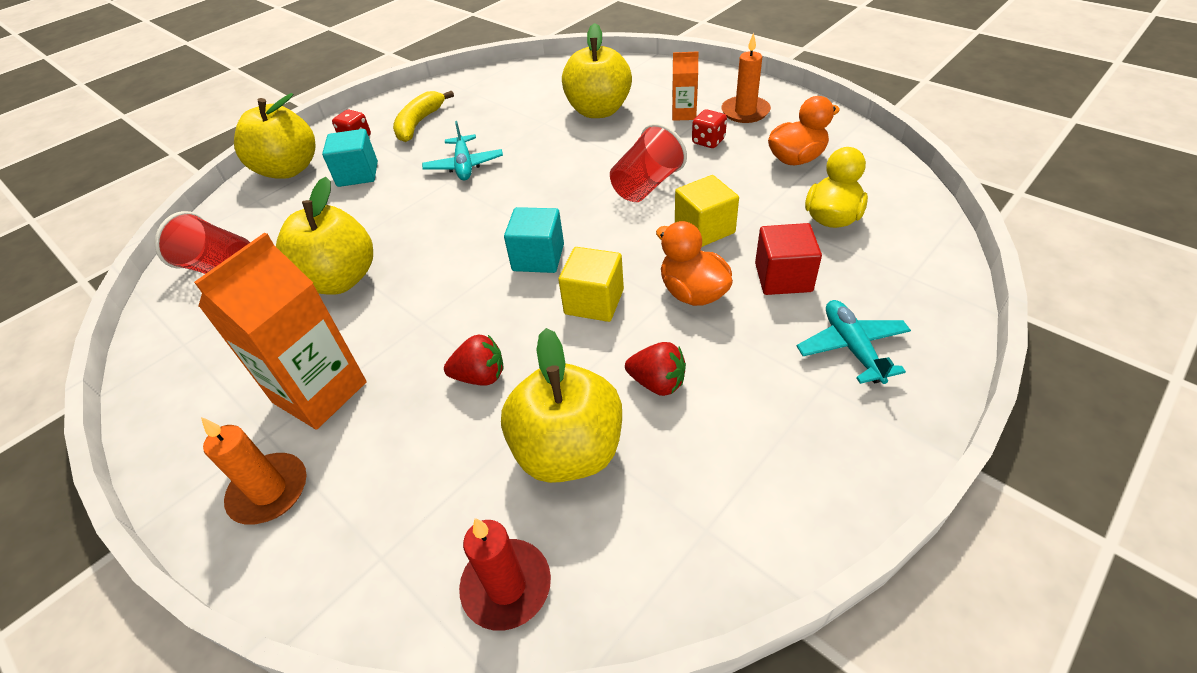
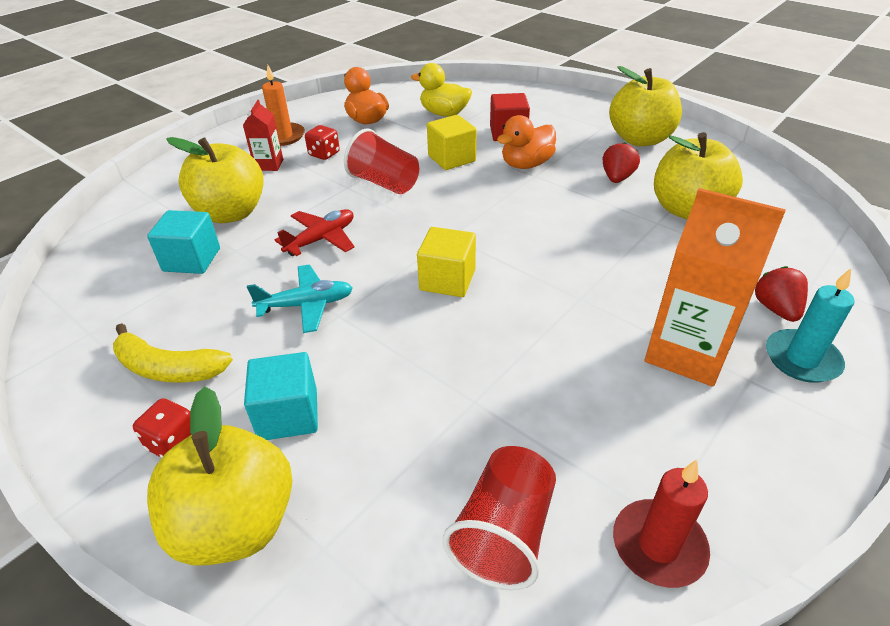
camera: 95 degrees left, 5 degrees down
orange candle [201,417,307,525] -> turquoise candle [766,268,854,383]
yellow apple [276,177,373,295] -> yellow apple moved to [609,66,682,146]
red strawberry [444,335,504,386] -> red strawberry moved to [755,266,808,322]
red candle [459,518,551,631] -> red candle moved to [613,459,710,588]
turquoise cube [504,207,564,273] -> turquoise cube moved to [147,210,220,274]
yellow cube [558,247,624,322] -> yellow cube moved to [417,227,476,297]
orange carton [672,51,699,121] -> red carton [243,100,283,171]
turquoise plane [797,300,911,384] -> none
none -> red plane [275,209,354,256]

